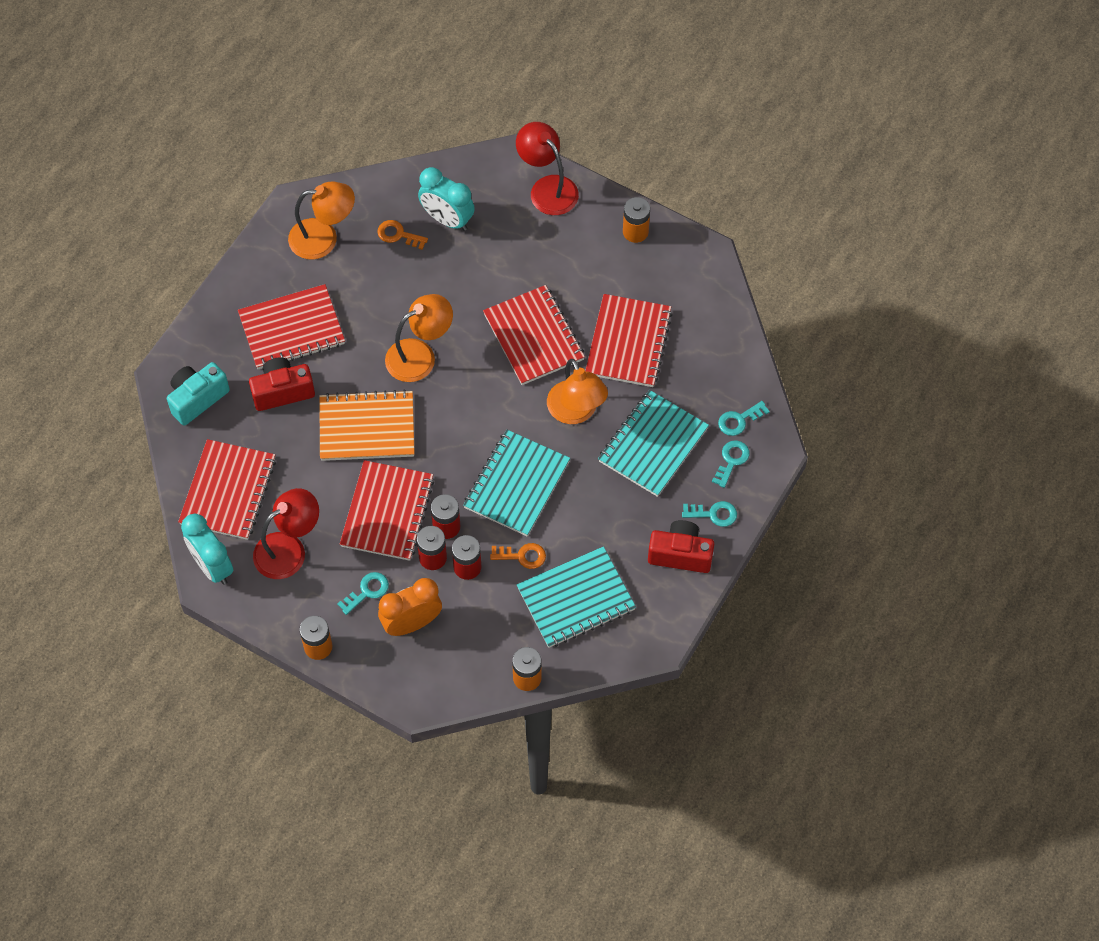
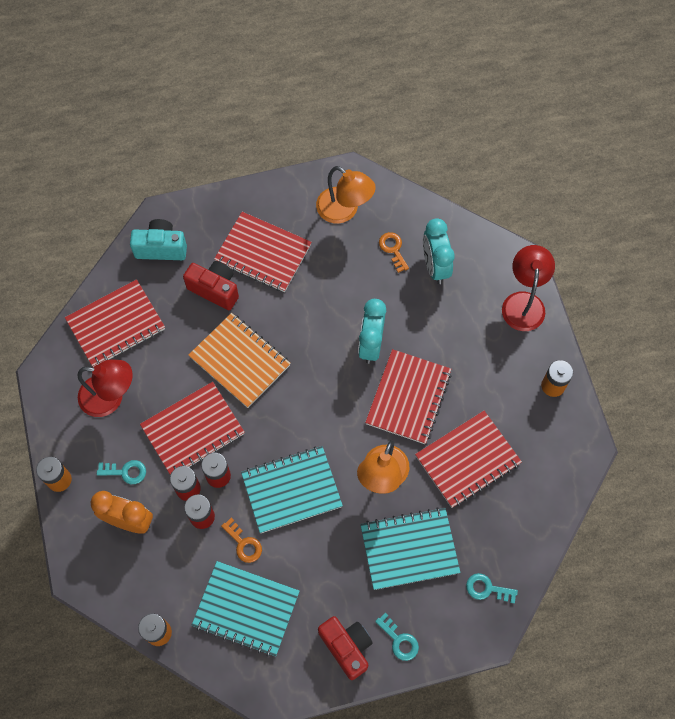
camera: 45 degrees right, 5 degrees up
turquoise clock [181,514,233,585] -> turquoise clock moved to [358,299,386,364]
orange lamp [385,294,453,382] -> none
turquoise key [712,440,750,488] -> none

